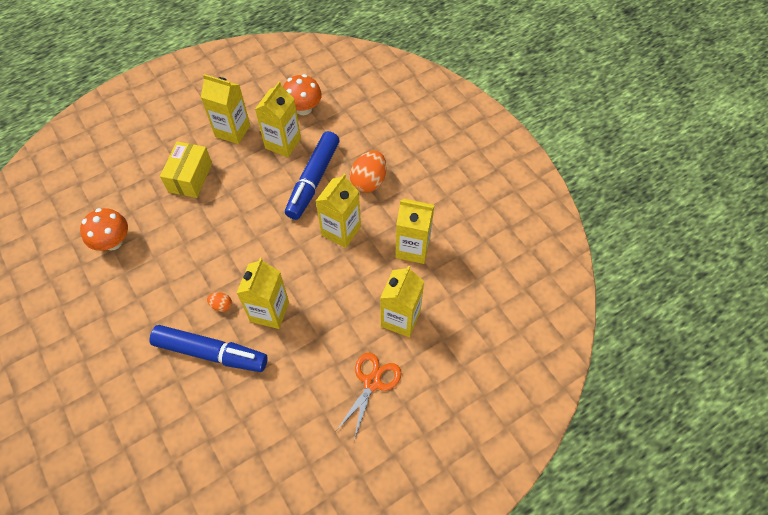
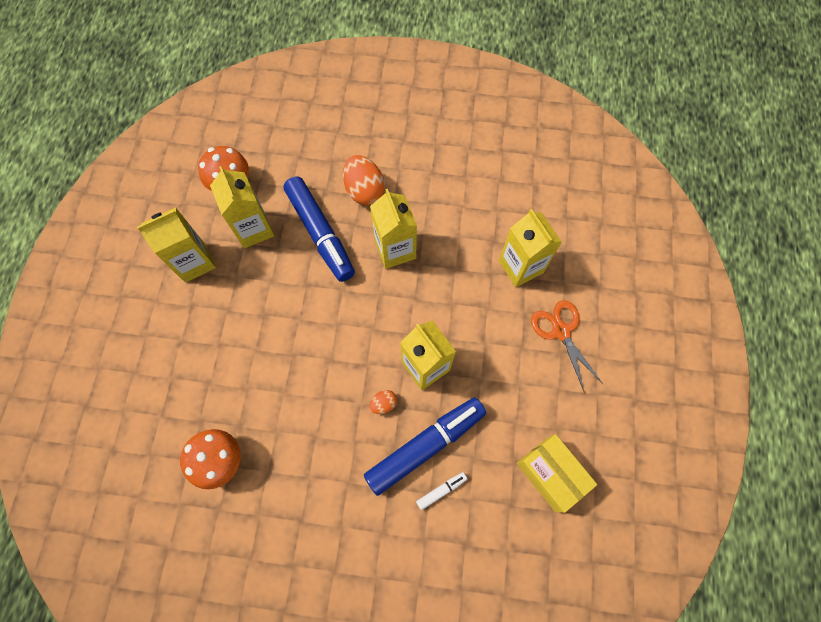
camera: 50 degrees left, 10 degrees up
yellow box [160,141,212,198] -> yellow box moved to [517,434,597,513]
yellow carton [395,199,434,264] -> none
none -> white marker [416,472,467,510]

